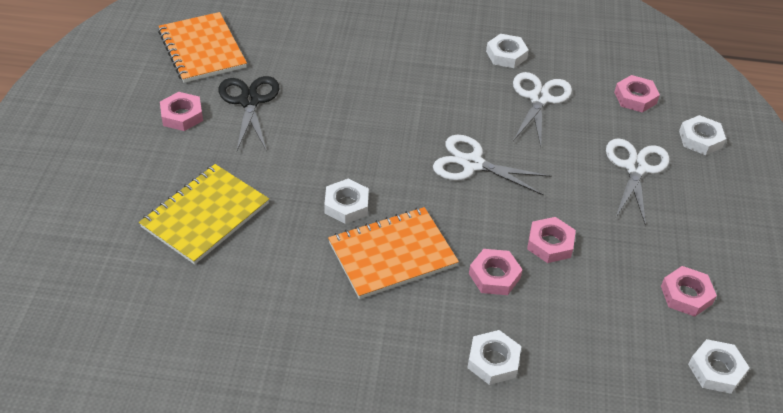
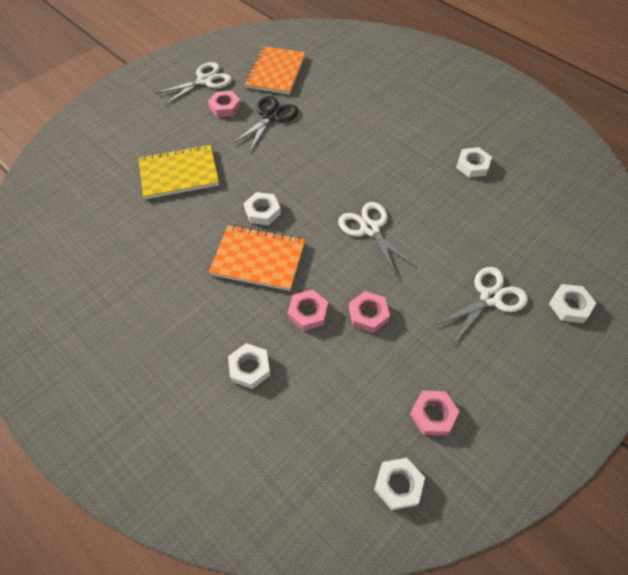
camera: 40 degrees right, 10 degrees up
white scissors [513,72,572,147] -> white scissors moved to [155,62,232,105]
pink nut [614,75,660,113] -> none

